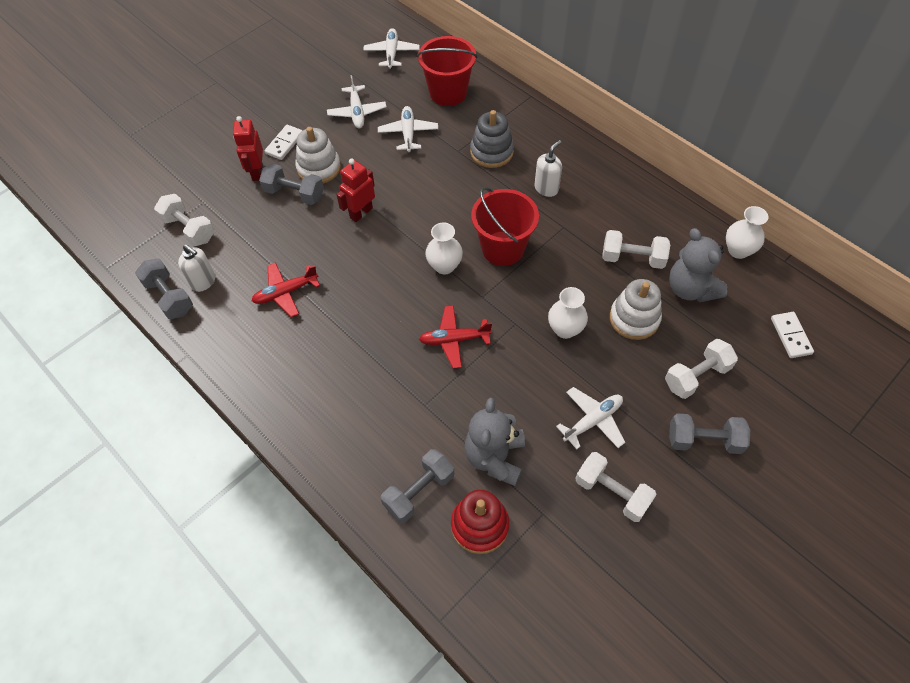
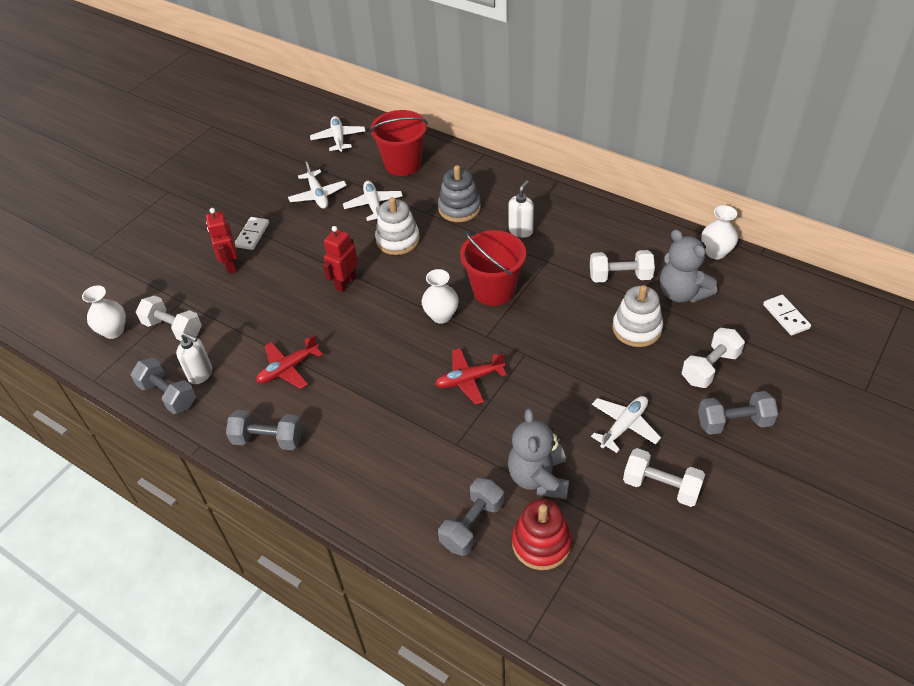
camera: 10 degrees left, 10 degrees down
grey dumbbell [259,163,324,205] -> grey dumbbell moved to [226,410,302,450]
white stacking toy [295,127,341,184] -> white stacking toy moved to [375,197,420,255]
white vase [548,287,588,339] -> white vase moved to [82,285,126,339]

